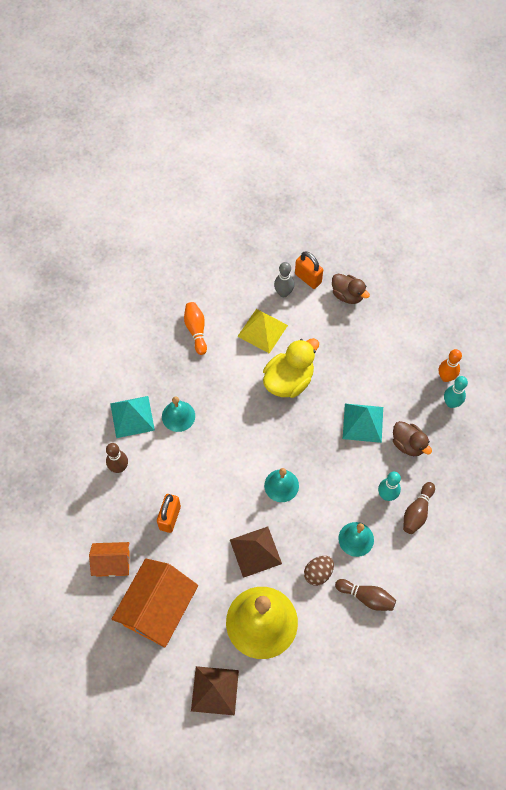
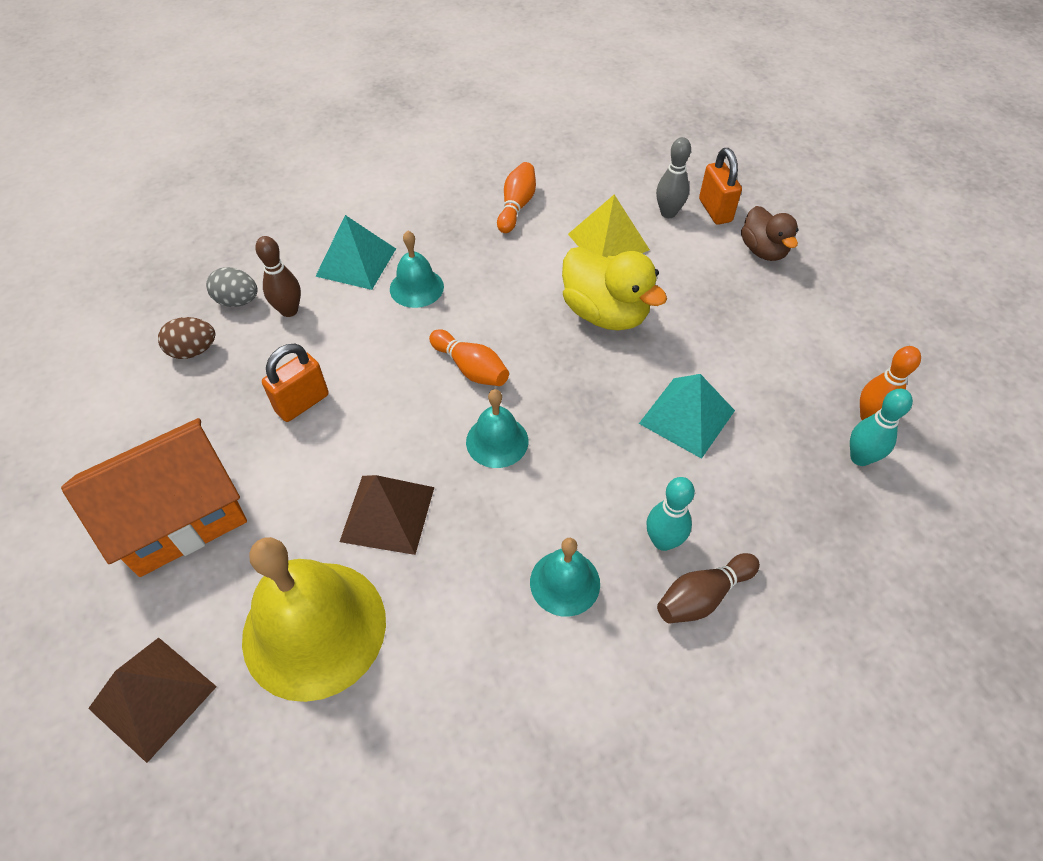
camera: 30 degrees right, 10 degrees down
orange house [89,542,130,577] -> none
yellow duck [263,338,319,398] -> yellow duck turned 60 degrees clockwise [562,247,667,331]
brown egg [304,556,334,586] -> brown egg moved to [158,317,215,359]
brown bowling pin [335,579,396,611] -> none
brown duck [393,421,432,456] -> none
none -> grey egg [206,267,257,307]
none -> orange bowling pin [429,329,509,386]

